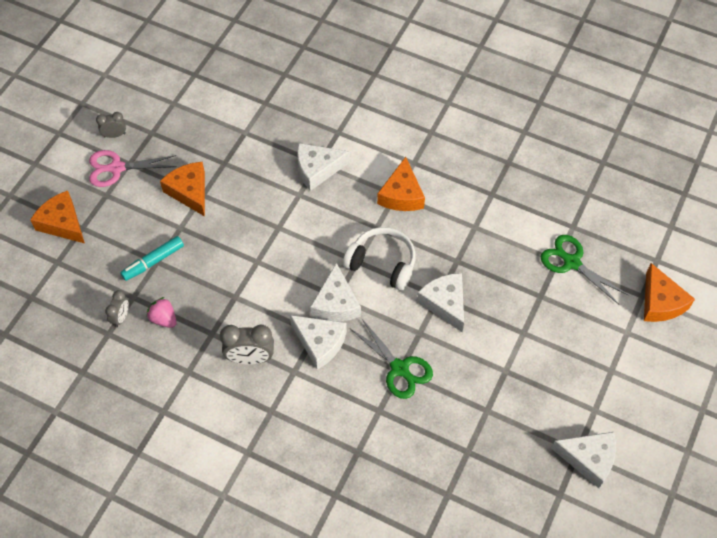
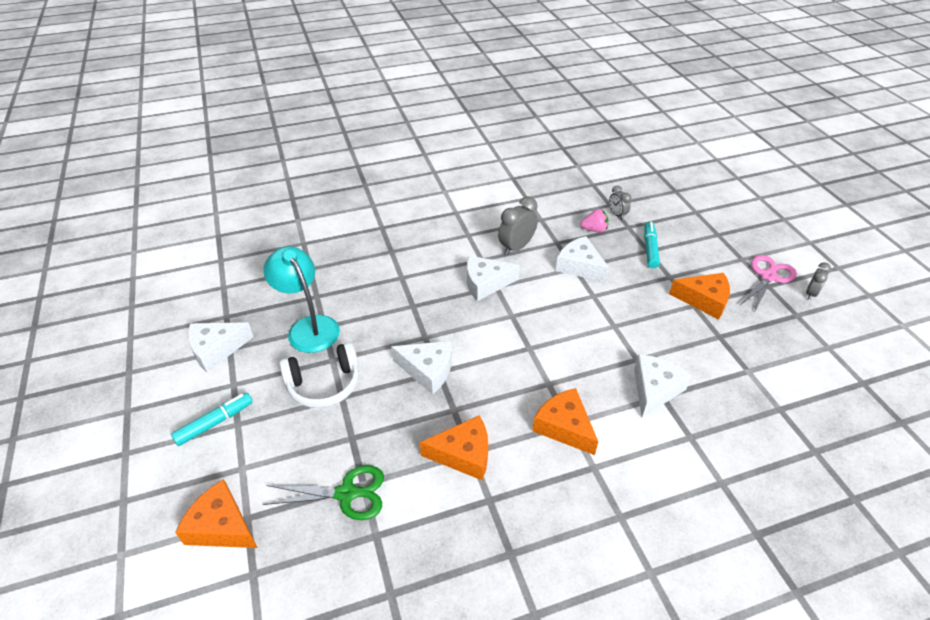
camera: 135 degrees right, 15 degrees down
orange cheese [30,190,85,243] -> orange cheese moved to [420,415,488,480]
white cheese [310,263,361,321] -> white cheese moved to [556,236,610,282]
white headphones [343,227,416,291] -> white headphones moved to [279,342,359,408]
green scissors [349,318,433,399] -> none
none -> turquoise marker [171,393,253,446]
none -> turquoise lamp [263,246,340,353]

